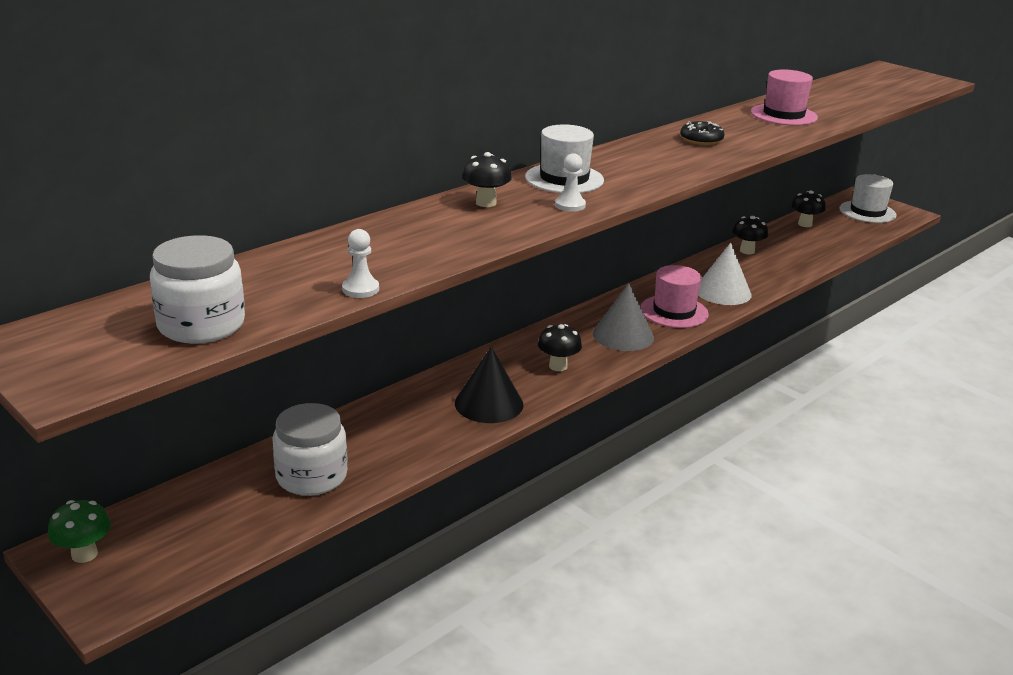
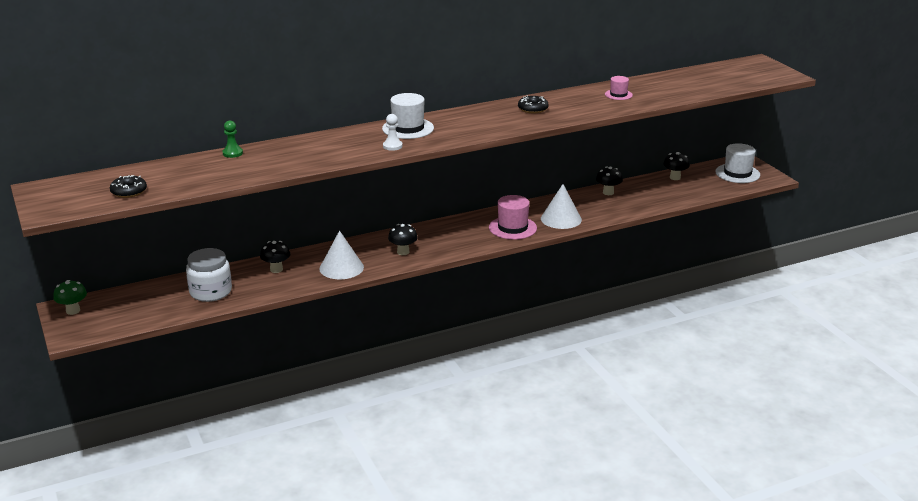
camera: 20 degrees right, 0 degrees up
white jar [150,235,245,344] -> black donut [110,175,147,198]
white pawn [342,229,379,298] -> none
black cone [455,347,523,423] -> white cone [319,231,364,279]
black mushroom [462,152,512,207] -> black mushroom moved to [260,241,290,273]
grey cone [593,283,654,351] -> none
pink hat [751,69,818,126] -> pink hat [605,76,633,100], size x0.57
none -> green pawn [223,120,243,158]

